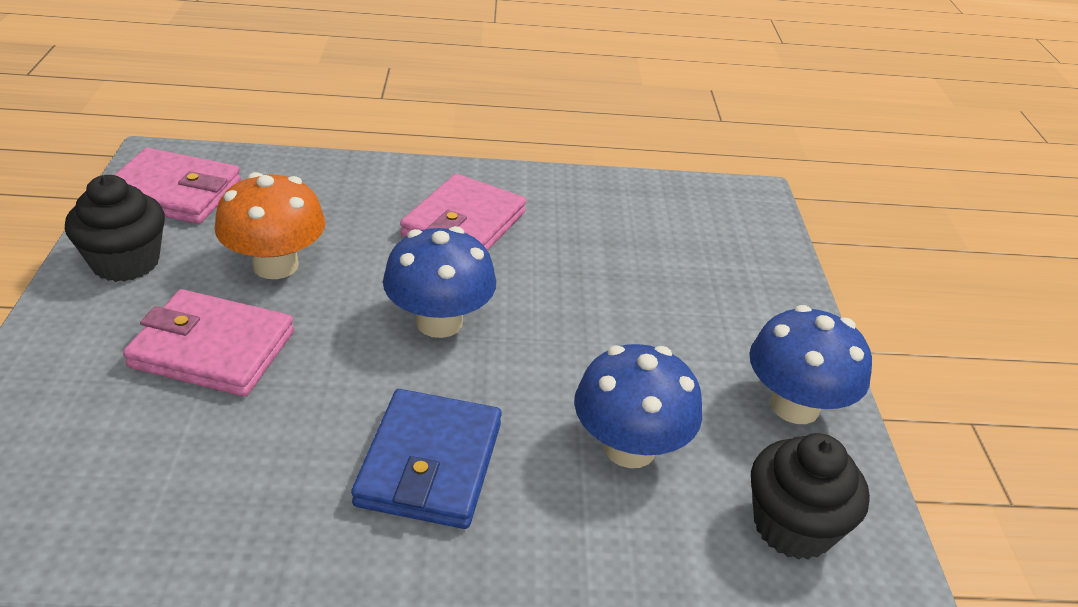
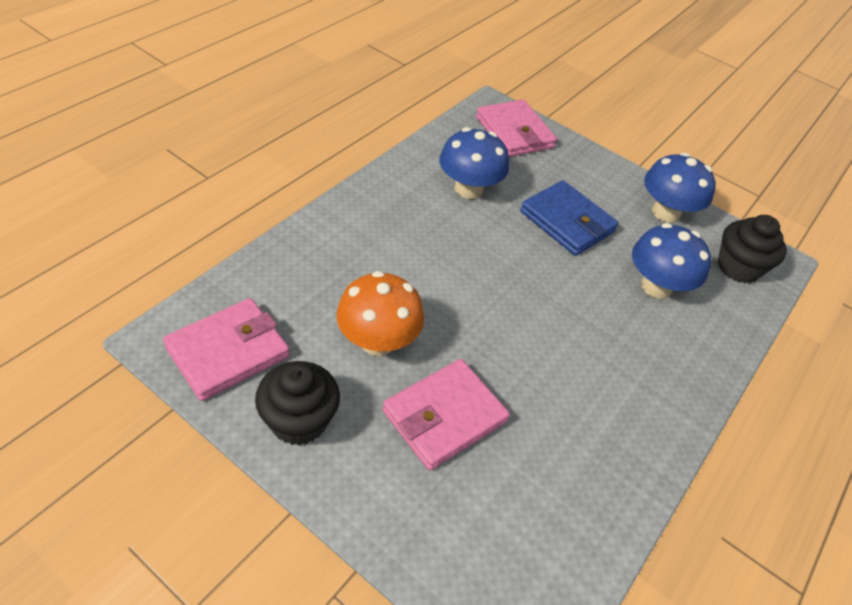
camera: 55 degrees left, 10 degrees up
blue wallet [351,389,502,529] -> blue wallet moved to [520,180,619,256]
blue mushroom [383,226,496,338] -> blue mushroom moved to [439,127,509,199]
pink wallet [400,174,526,251] -> pink wallet moved to [476,100,557,157]

